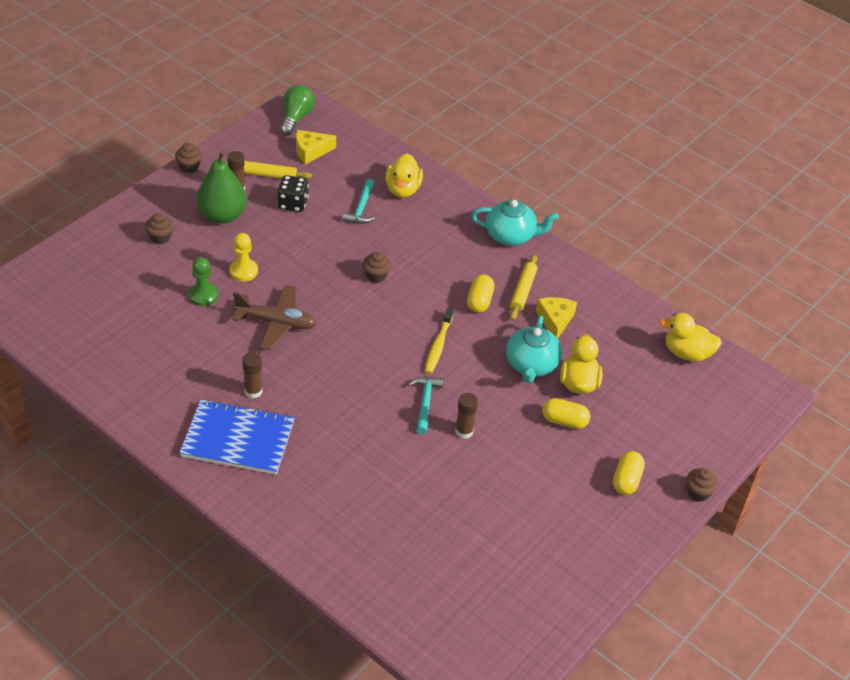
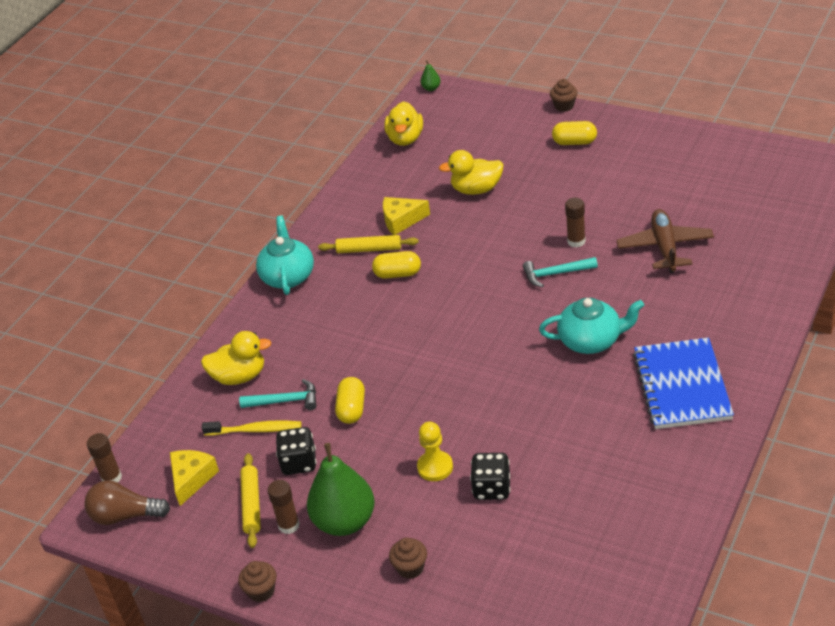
camera: 95 degrees left, 5 degrees down
green pawn [189,257,218,306] -> black dice [470,453,510,500]
brown plane [232,285,317,350] -> brown plane moved to [616,209,714,273]
brown glue stick [242,352,263,398] -> brown glue stick moved to [87,433,122,482]
green light bulb [280,85,315,135] -> brown light bulb [85,480,170,525]
yellow cheese [296,130,336,165] -> yellow cheese turned 135 degrees counterclockwise [170,450,219,506]
brown cupcake [363,251,391,283] -> none
yellow toothbrush [425,307,454,374] -> yellow toothbrush moved to [202,421,301,436]
turquoise teapot [506,315,562,383] -> turquoise teapot moved to [539,298,644,354]
yellow capsule [542,398,590,429] -> yellow capsule moved to [335,377,365,424]
none -> green pear [421,60,441,91]

